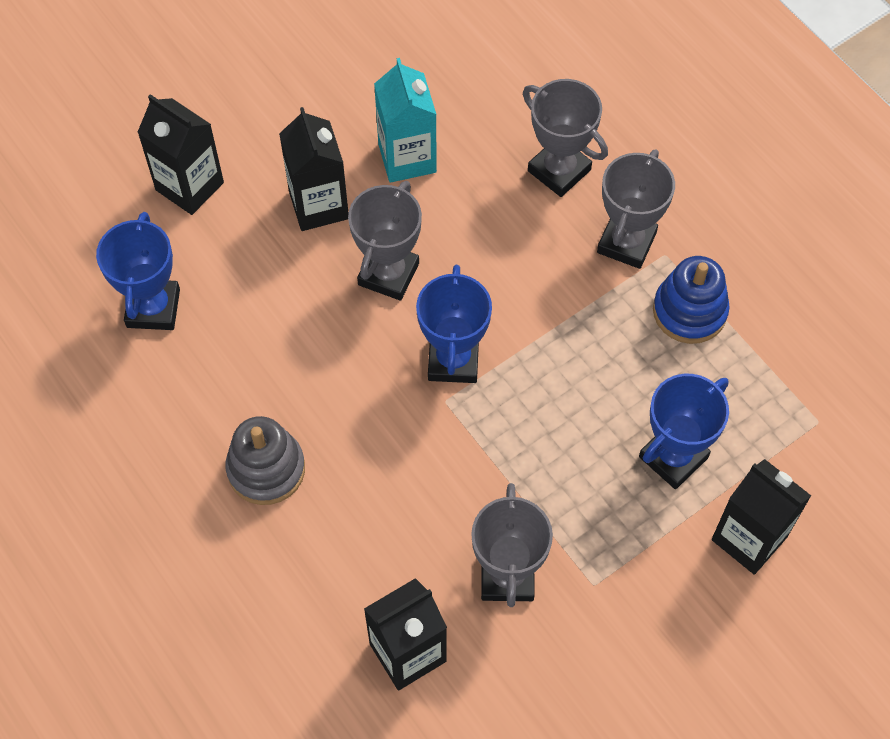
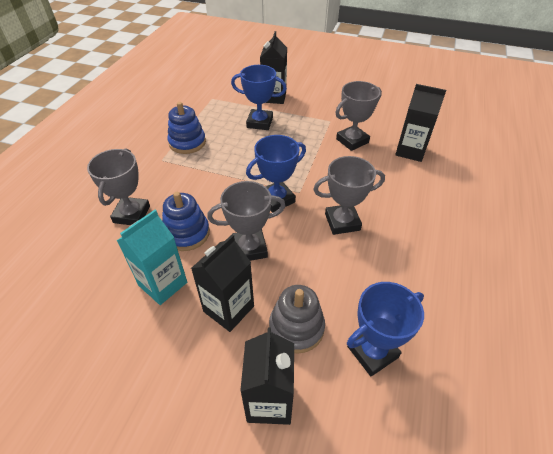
camera: 125 degrees left, 15 degrees down
grey stacking toy [226,416,305,505] -> grey stacking toy moved to [269,285,325,354]
grey trophy [597,149,675,269] -> grey trophy moved to [313,156,385,235]
none -> blue stacking toy [162,192,210,251]

